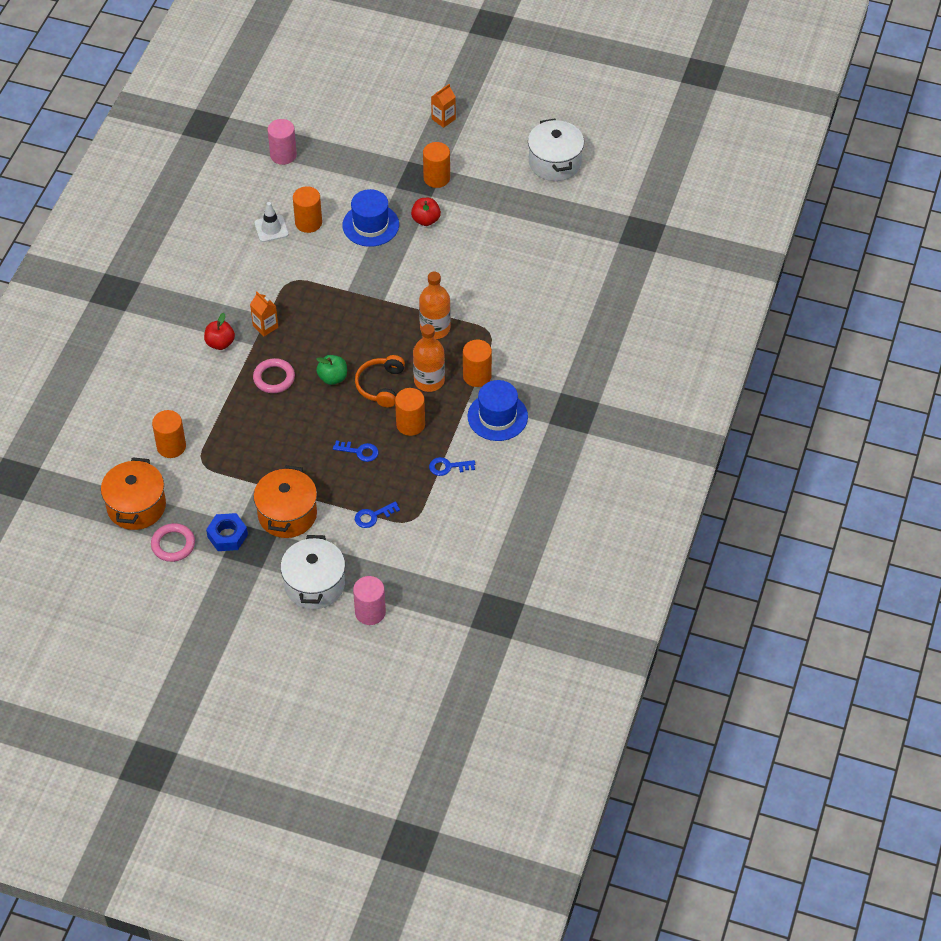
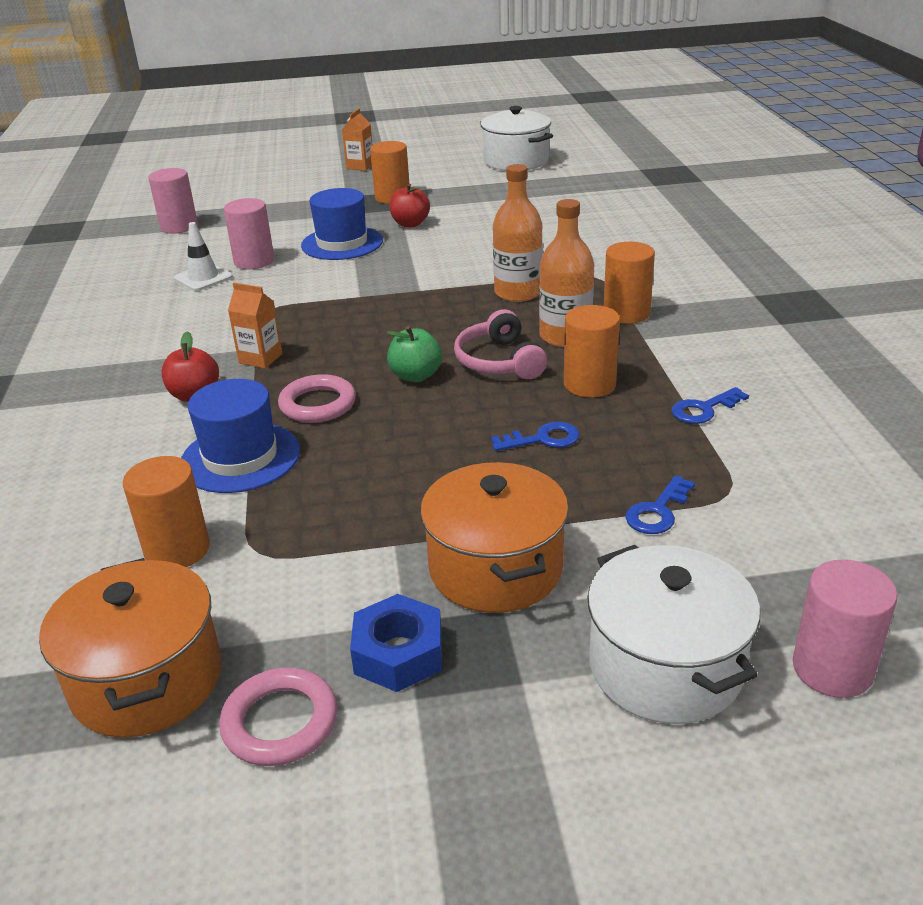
camera: 25 degrees left, 20 degrees down
orange cylinder [293,186,322,233] -> pink cylinder [224,198,274,269]
orange headphones [355,355,405,407] -> pink headphones [454,309,547,379]
blue hat [468,380,528,441] -> blue hat moved to [181,379,300,493]

